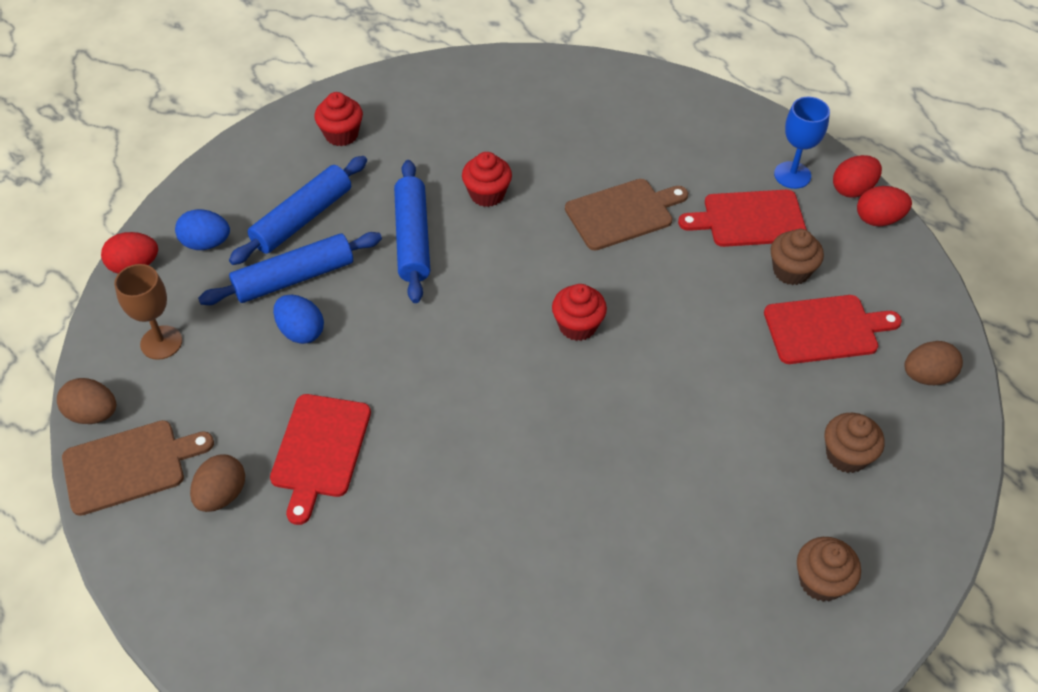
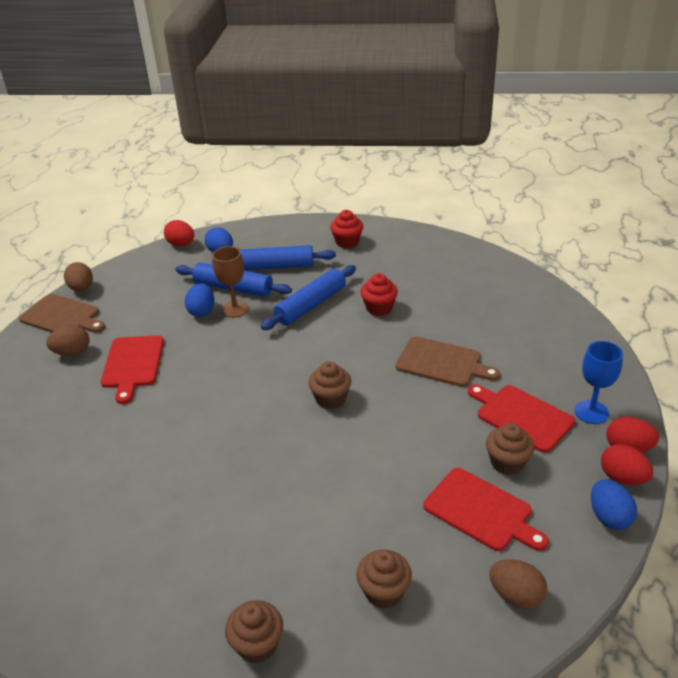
camera: 50 degrees right, 15 degrees down
brown goblet [114,264,182,360] -> brown goblet moved to [213,246,249,318]
red cutting board [270,394,371,525] -> red cutting board turned 60 degrees counterclockwise [101,335,164,404]
red cupcake [552,284,607,341] -> brown cupcake [308,361,351,409]
none -> blue egg [591,480,637,530]

